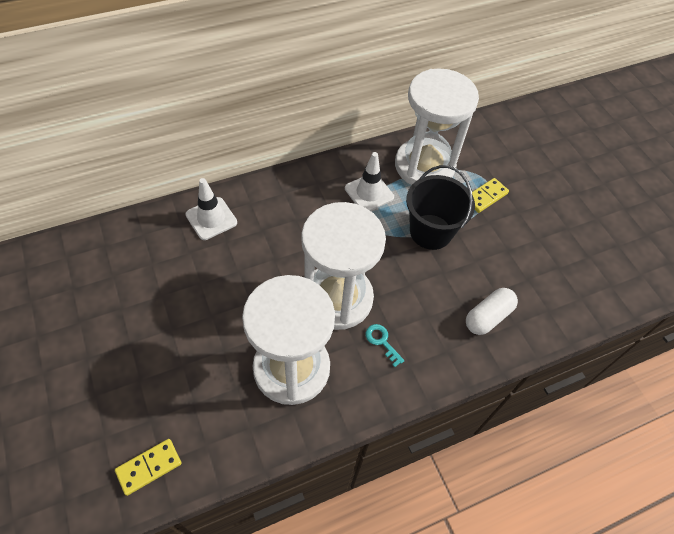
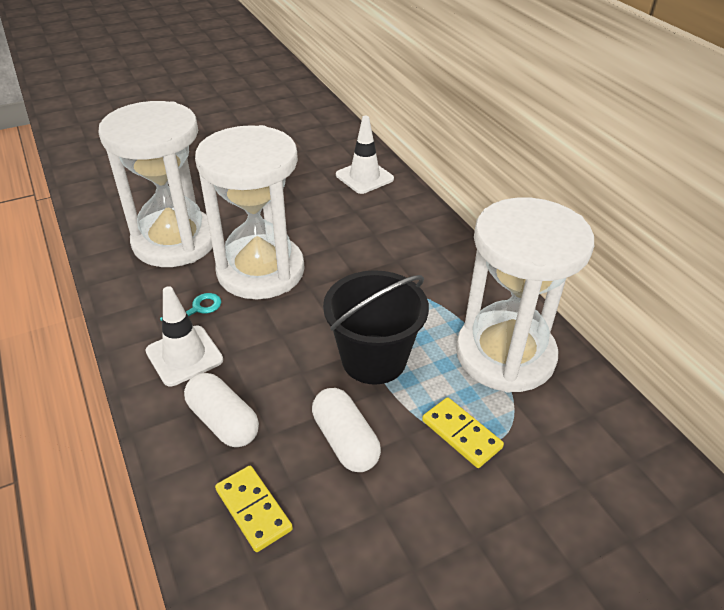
camera: 90 degrees right, 15 degrees down
yellow domino [115,439,182,496] -> yellow domino moved to [215,466,293,552]
white traffic cone [345,152,394,211] -> white traffic cone moved to [146,286,223,386]
none -> white capsule [312,388,381,472]

